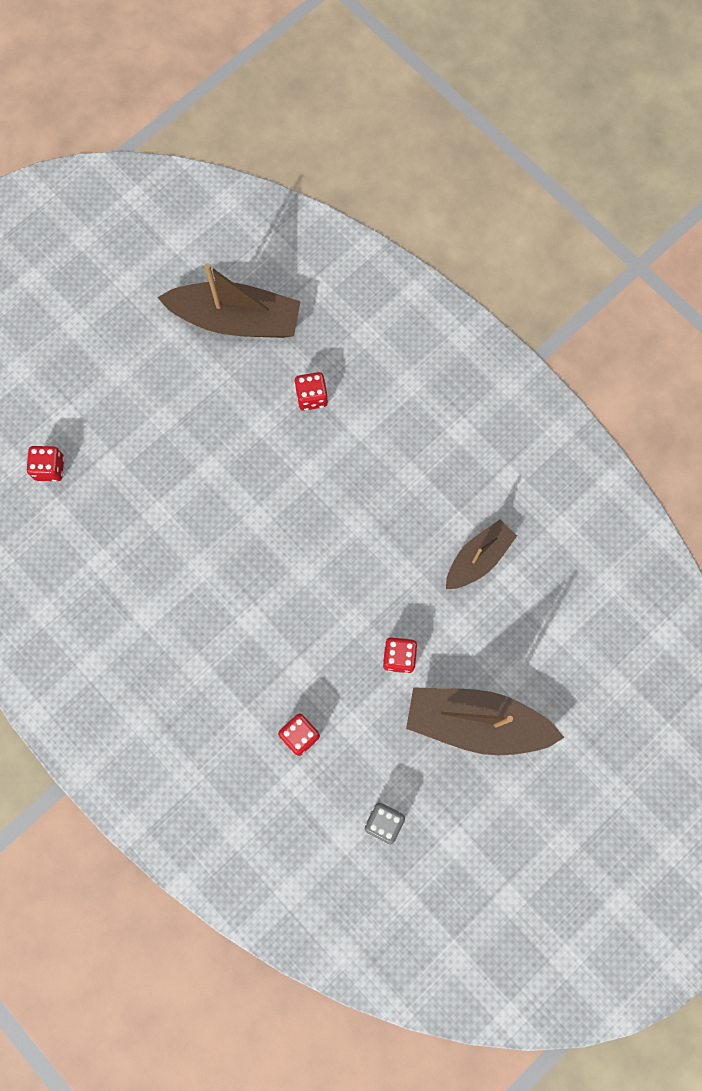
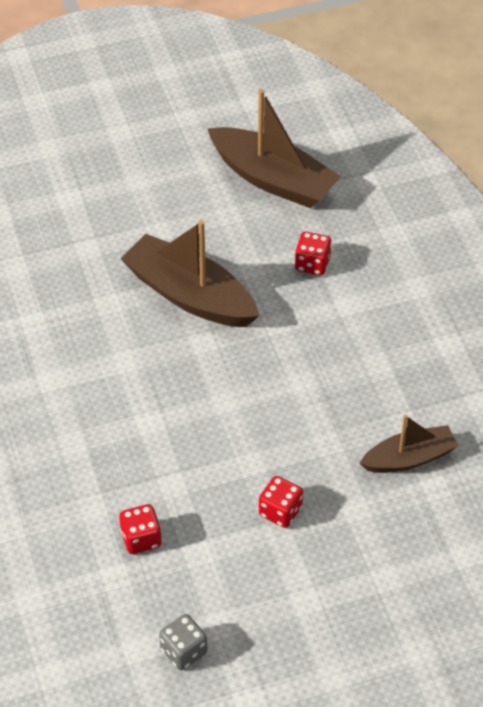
camera: 25 degrees right, 25 degrees down
red dice [26,446,64,482] -> none
brown boat [406,687,565,755] -> brown boat moved to [121,220,259,327]

